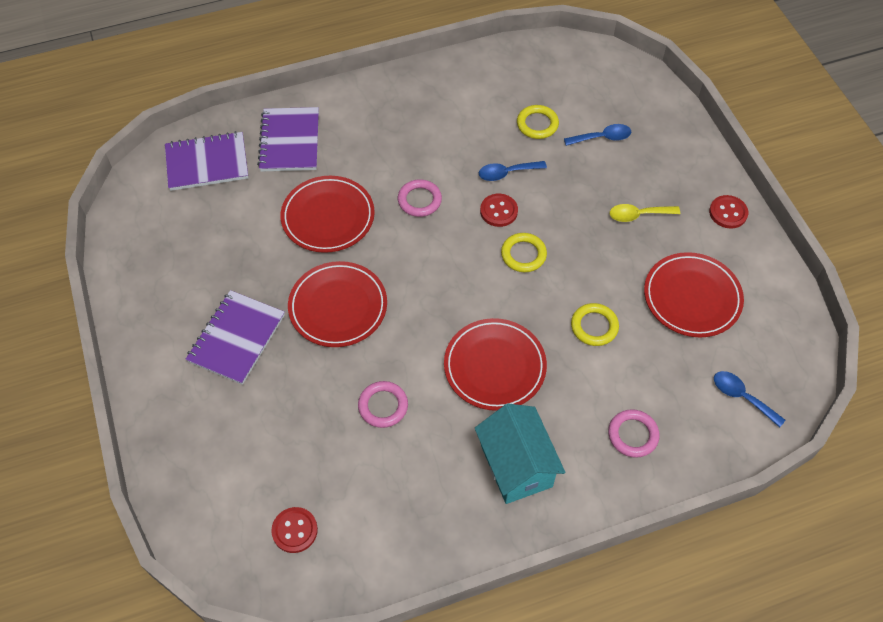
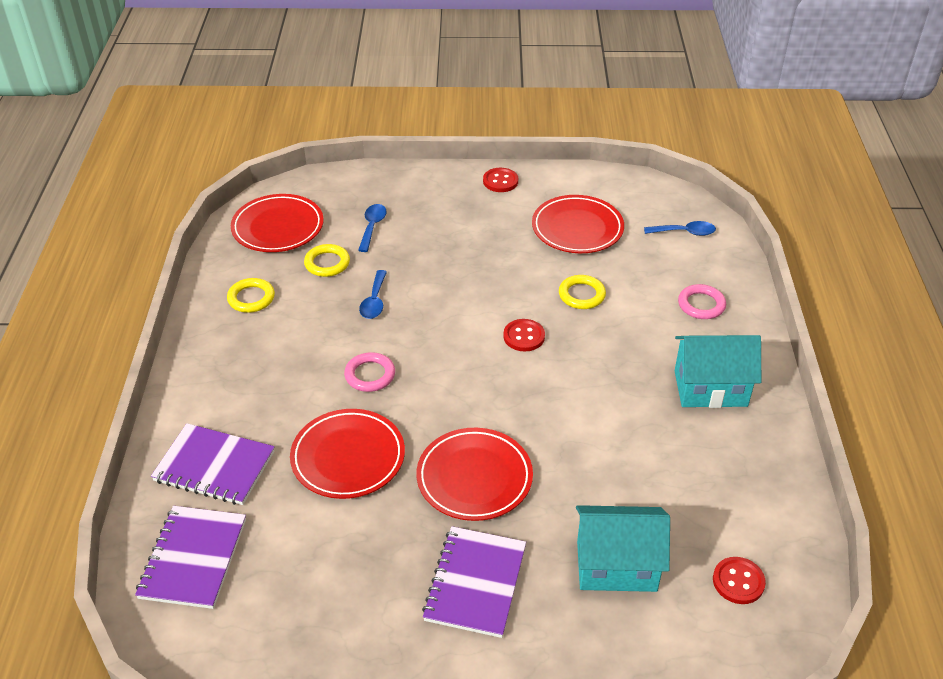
camera: 70 degrees left, 15 degrees down
purple notebook [186,290,285,385] -> purple notebook turned 60 degrees clockwise [422,526,526,638]
pink ring [358,381,408,428] -> none
red plate [444,318,547,411] -> red plate moved to [231,194,324,252]
red button [480,194,518,227] -> red button moved to [503,319,545,351]
yellow ring [501,233,547,272] -> yellow ring moved to [227,278,275,313]
yellow spoon [610,204,680,222] -> none
blue spoon [714,371,785,428] -> blue spoon turned 150 degrees counterclockwise [644,221,716,236]
none -> turquoise house [576,505,670,592]

